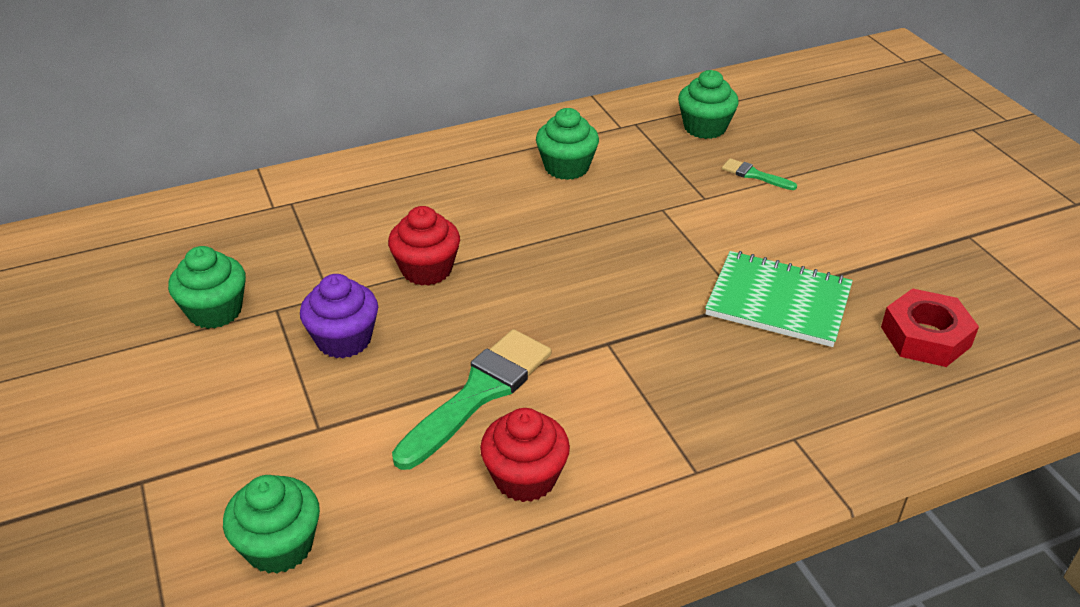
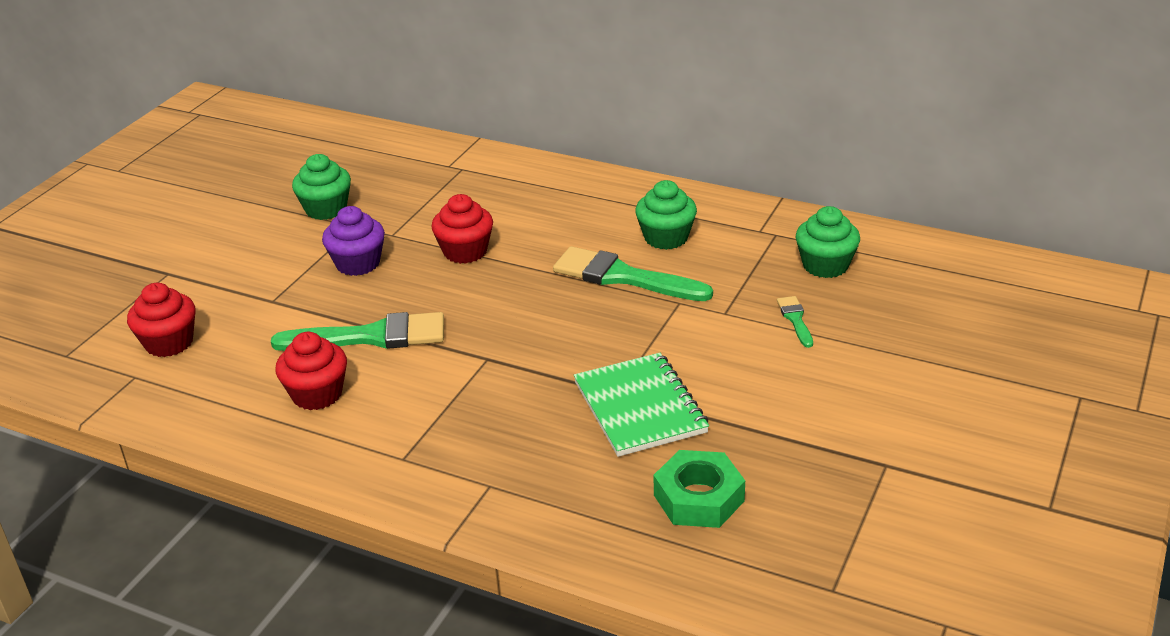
camera: 50 degrees right, 5 degrees down
green cupcake [223,475,320,574] -> red cupcake [127,283,196,357]
red nut [881,288,979,367] -> green nut [654,450,745,528]
none -> green brush [553,246,713,301]

